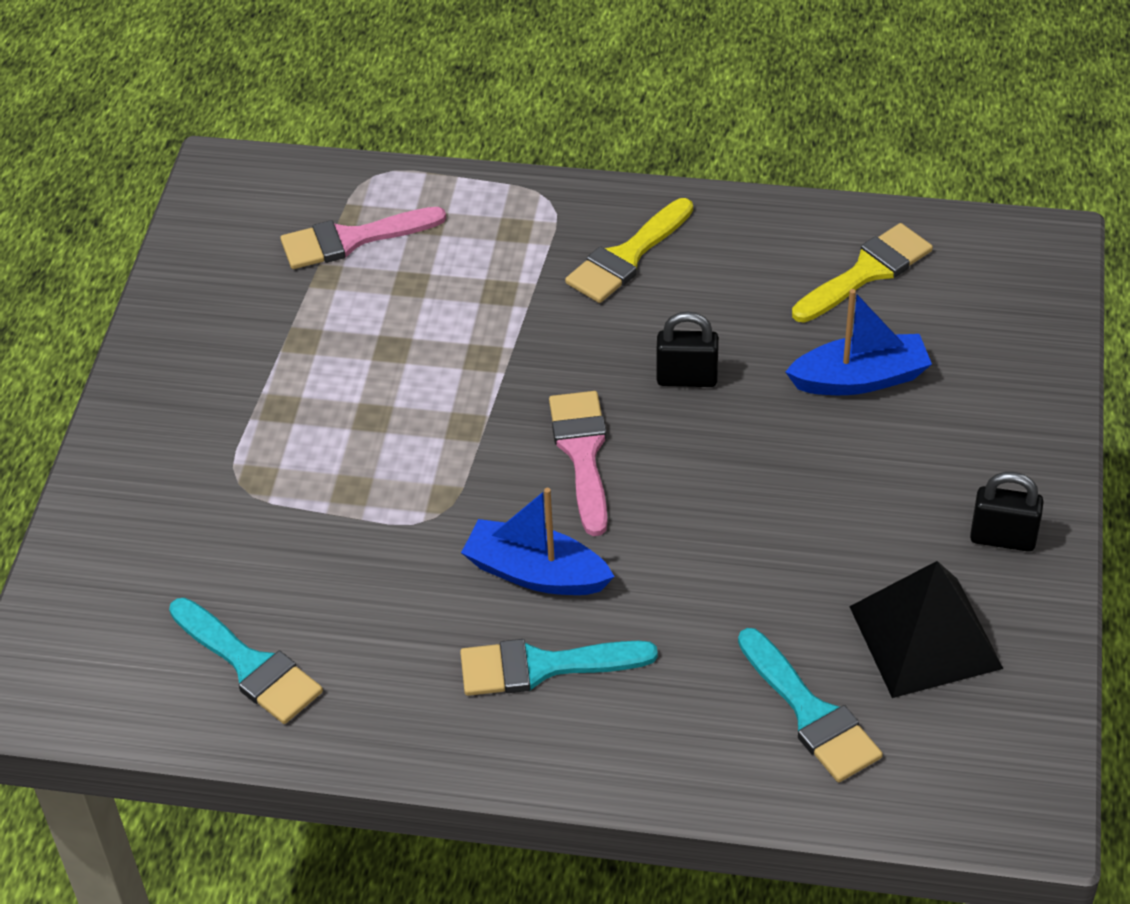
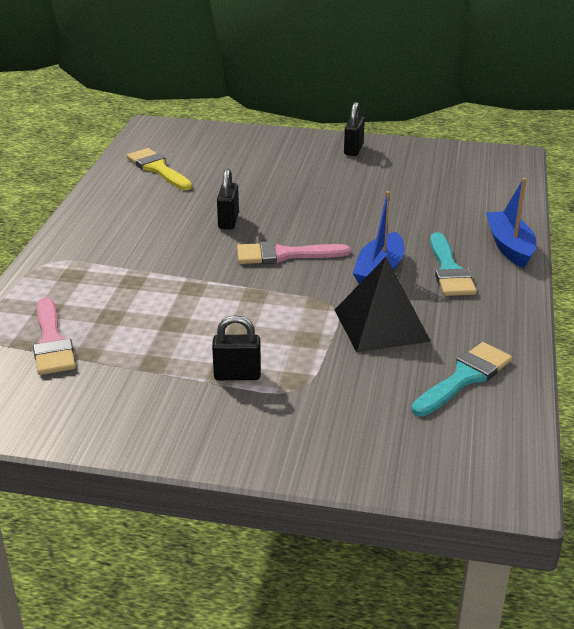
camera: 90 degrees left, 15 degrees down
yellow brush [565,198,693,303] -> none
turquoise brush [738,628,883,782] -> none
blue boat [785,289,932,395] -> blue boat moved to [486,178,536,268]
black pyramid [849,561,1003,698] -> black pyramid moved to [335,257,431,353]
none -> black padlock [212,315,261,380]

